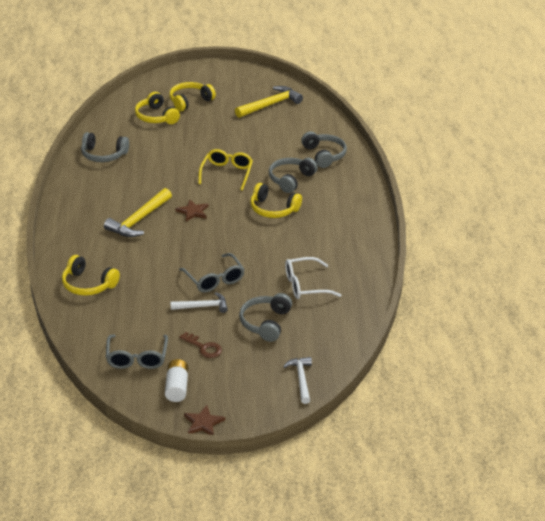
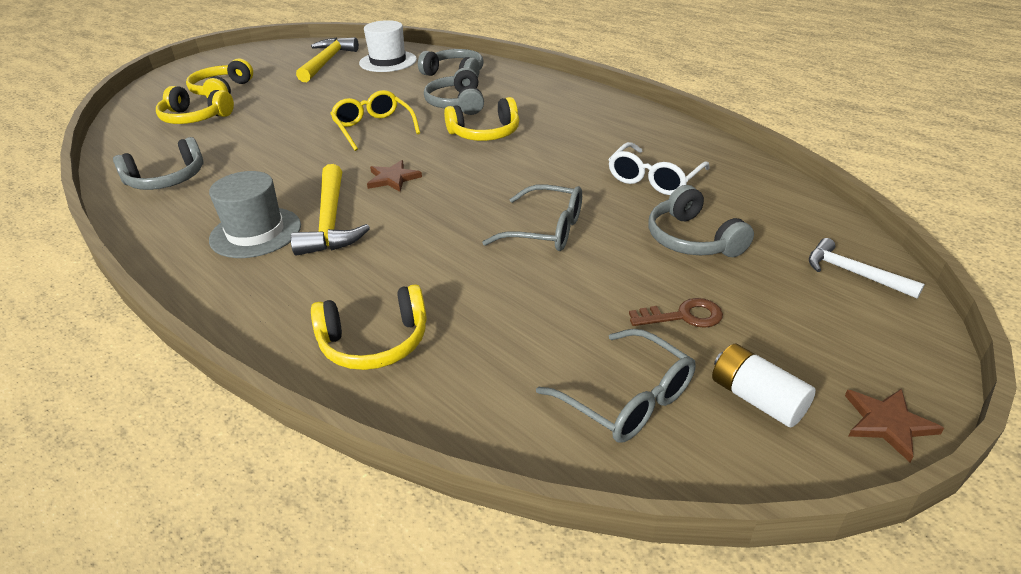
camera: 40 degrees left, 0 degrees up
white hammer [170,292,228,313] -> none
none -> grey hat [209,171,301,258]
none -> white hat [359,20,417,72]

